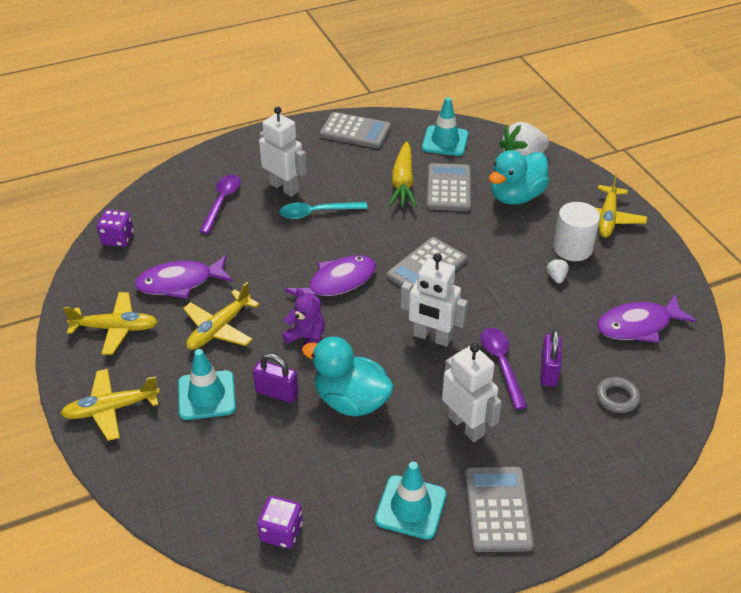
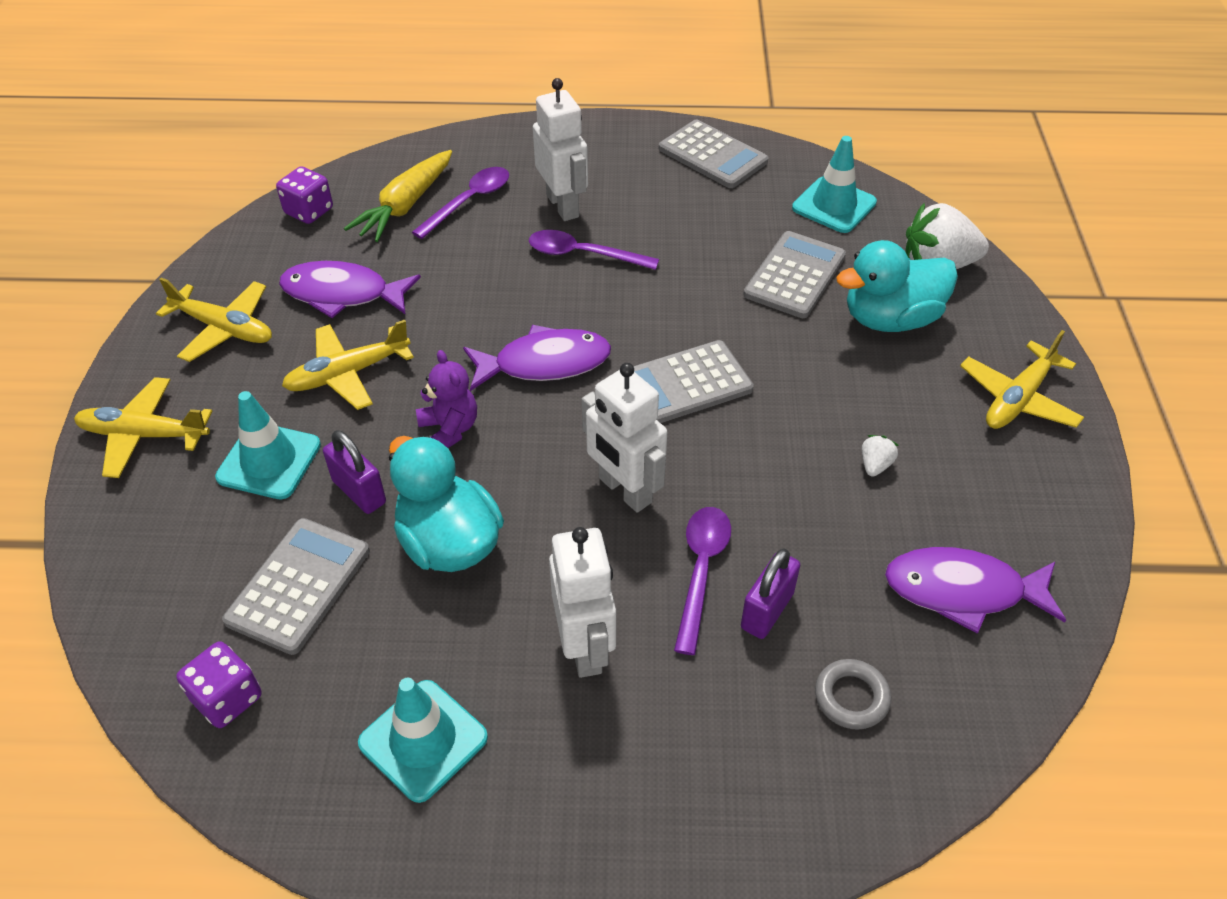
camera: 25 degrees right, 5 degrees up
turquoise spoon [279,202,368,219] -> purple spoon [529,230,659,270]
yellow carrot [389,142,417,207] -> yellow carrot moved to [344,150,452,242]
grey calculator [465,467,534,552] -> grey calculator moved to [222,518,370,655]
white cylinder [553,202,600,261] -> none

